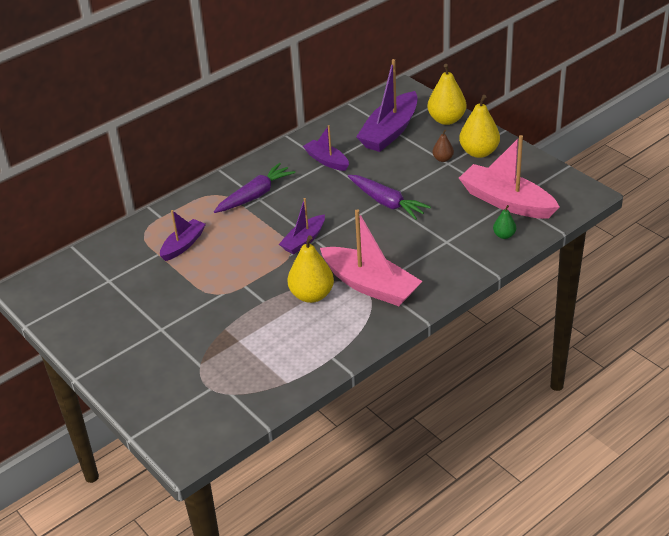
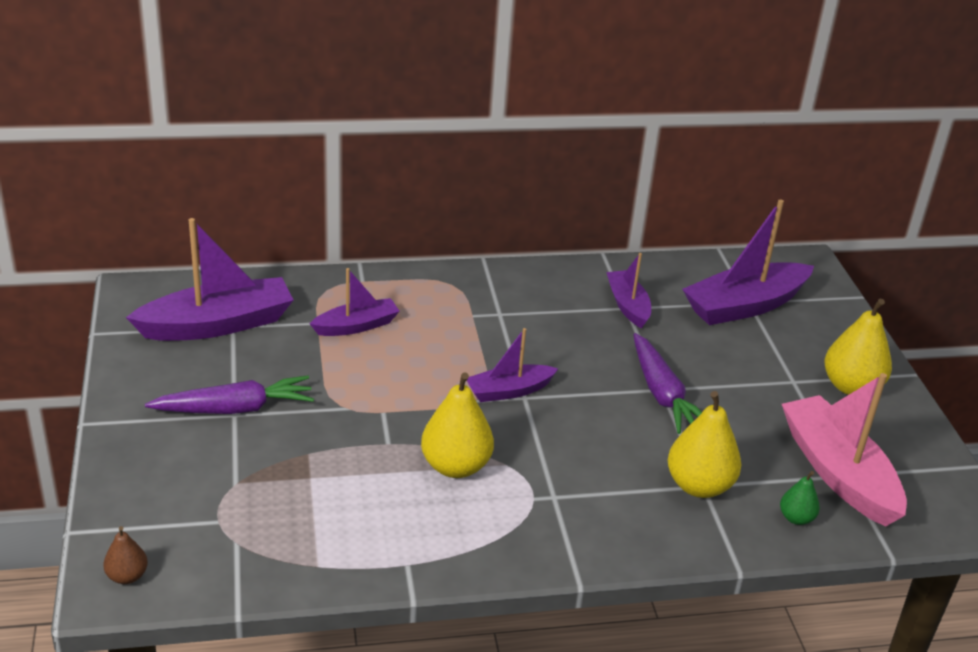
camera: 25 degrees right, 5 degrees down
purple carrot [214,163,295,213] -> purple carrot moved to [145,375,314,414]
pink boat [320,209,422,306] -> none
yellow pear [427,64,466,125] -> yellow pear moved to [668,391,741,498]
brown pear [433,130,454,162] -> brown pear moved to [103,526,148,584]
none -> purple boat [126,218,293,341]

